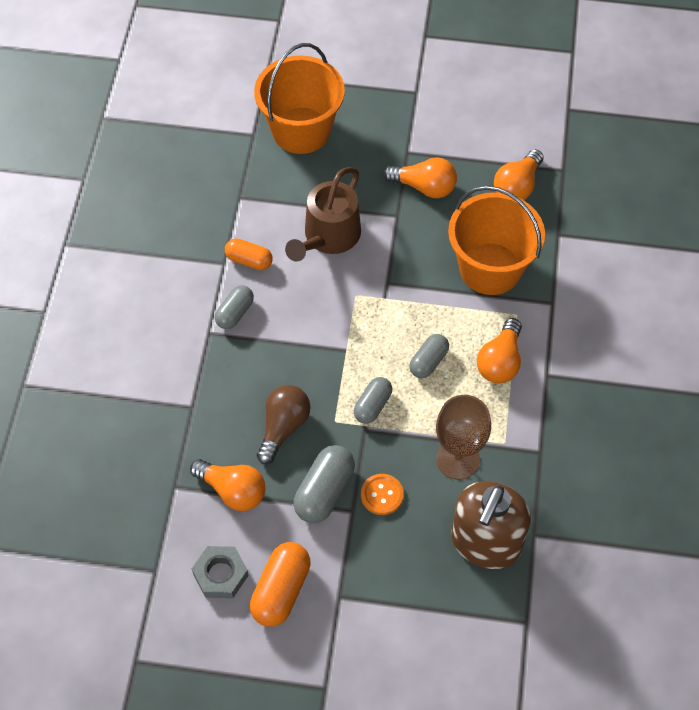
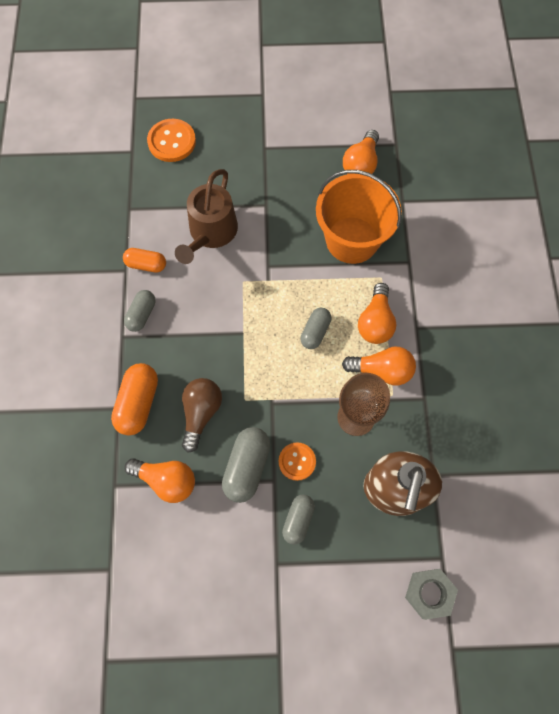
camera: 10 degrees left, 10 degrees up
grey nut [192,546,249,598] -> grey nut moved to [405,569,458,620]
orange capsule [250,542,311,627] -> orange capsule moved to [111,363,158,436]
orange bucket [254,43,345,154] -> orange button [147,119,196,162]
grey capsule [354,377,392,424] -> grey capsule moved to [282,494,315,545]
orange light bulb [383,157,457,198] -> orange light bulb moved to [342,346,416,385]

